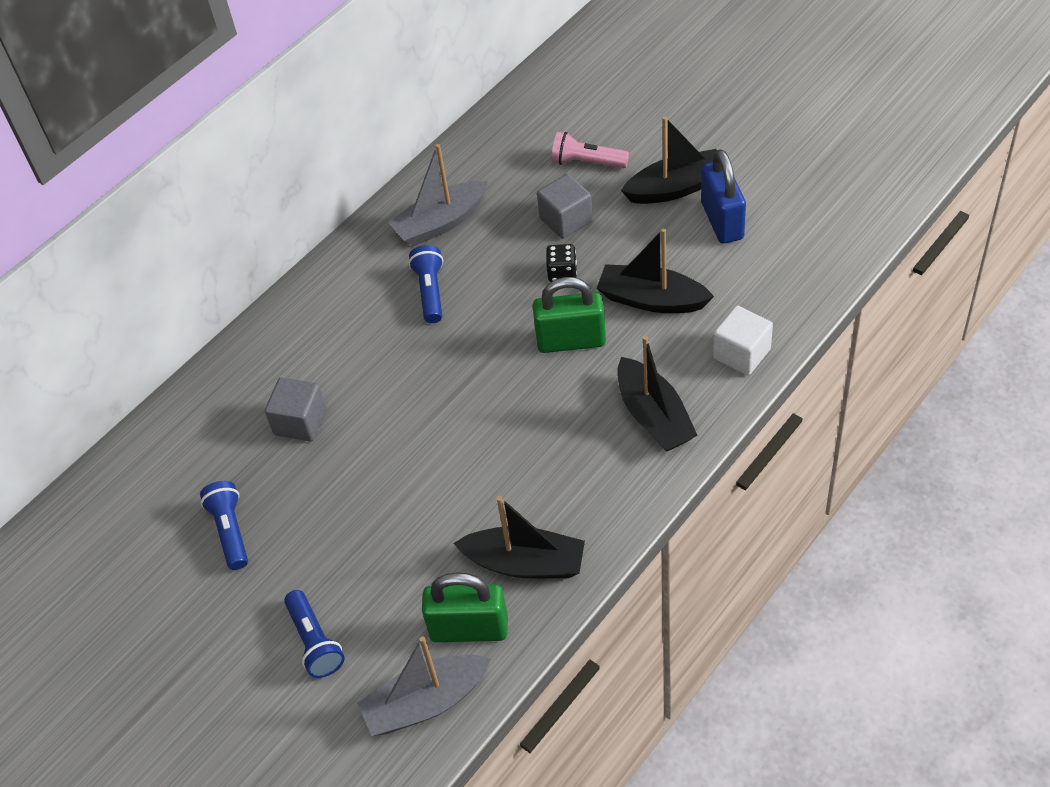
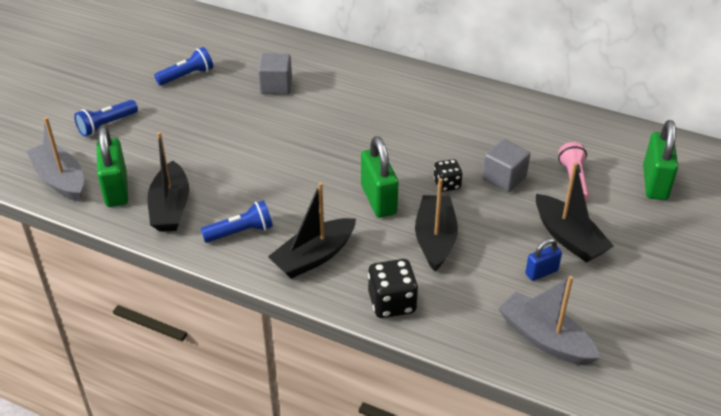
camera: 70 degrees right, 10 degrees down
grey boat [388,144,488,246] -> grey boat moved to [498,276,600,366]
blue flashlight [409,245,443,323] -> blue flashlight moved to [201,200,273,243]
blue padlock [701,149,746,244] -> blue padlock [525,238,562,281], size x0.56
white cube [713,306,773,375] -> black dice [368,259,418,318]
none -> green padlock [643,120,678,200]

